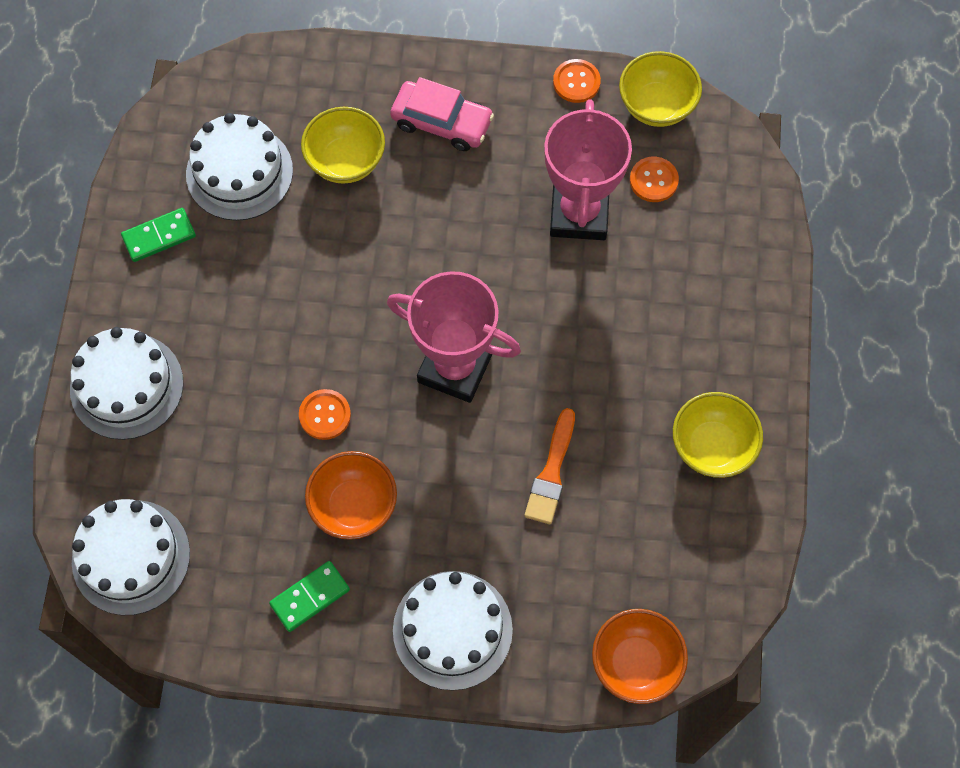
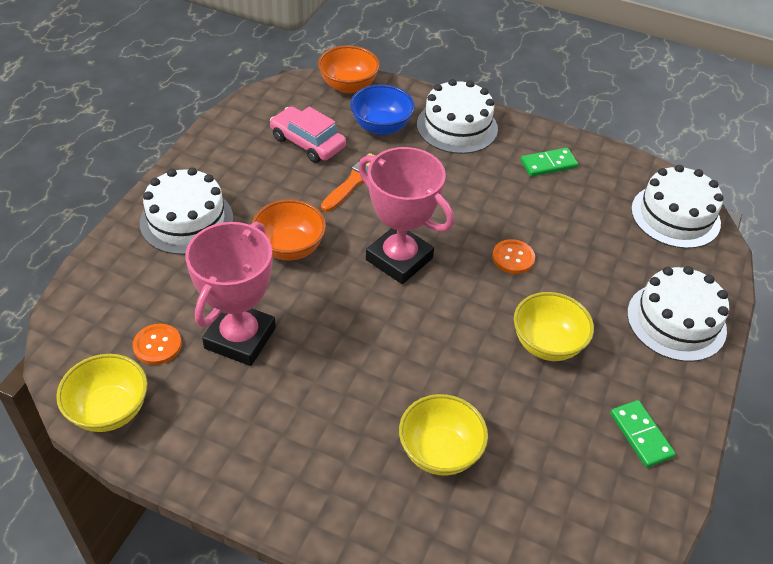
camera: 165 degrees left, 20 degrees down
green domino [121,208,196,262] -> green domino turned 75 degrees clockwise [610,400,676,468]
white cake [186,113,293,221] -> white cake moved to [140,167,233,255]
orange bowl [305,451,397,540] -> orange bowl moved to [252,200,326,260]
pink car [390,77,494,151] -> pink car moved to [270,106,346,163]
orange button [553,59,601,103] -> none
yellow bowl [673,392,763,478] -> yellow bowl moved to [514,292,594,361]
none -> blue bowl [350,85,415,135]

